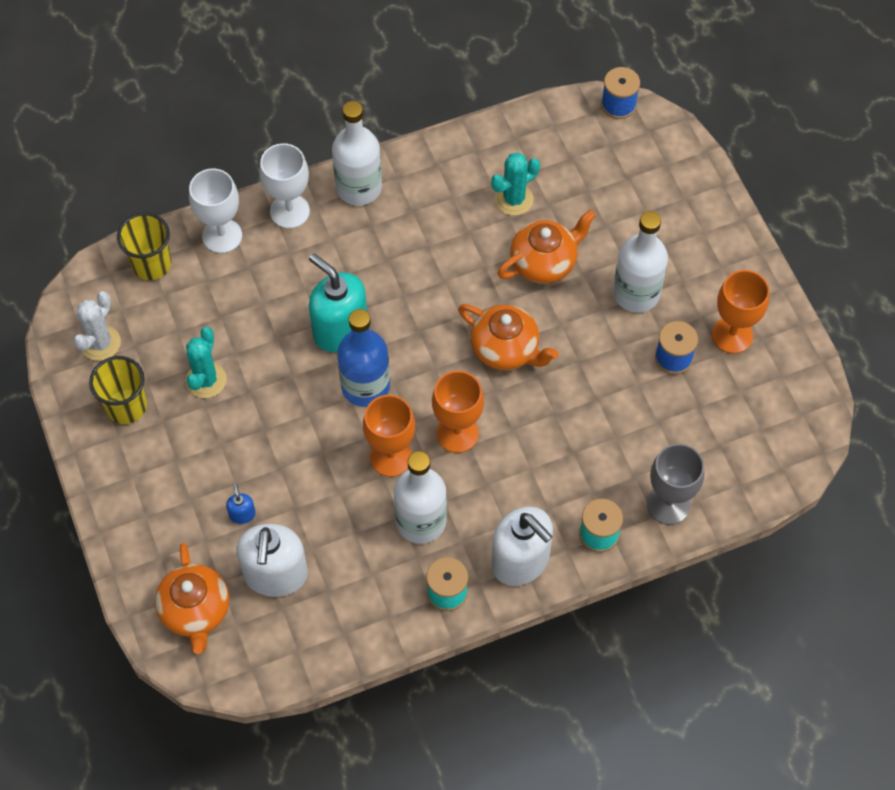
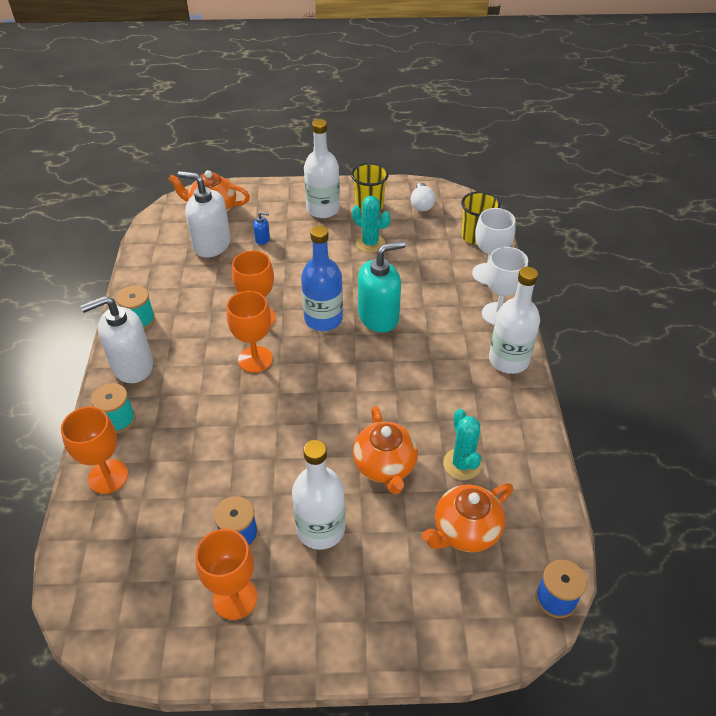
camera: 110 degrees right, 15 degrees down
white cactus [73,291,121,361] -> white light bulb [411,183,436,211]
white bottle [394,451,447,544] -> white bottle moved to [304,119,340,218]
orange teapot [458,304,559,370] -> orange teapot moved to [422,483,513,552]
grey goblet [647,444,705,525] -> orange goblet [61,406,128,494]

